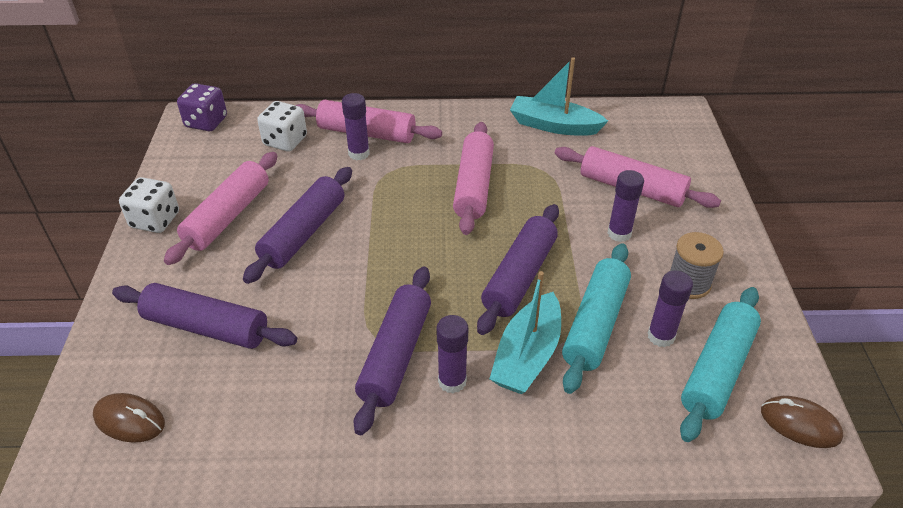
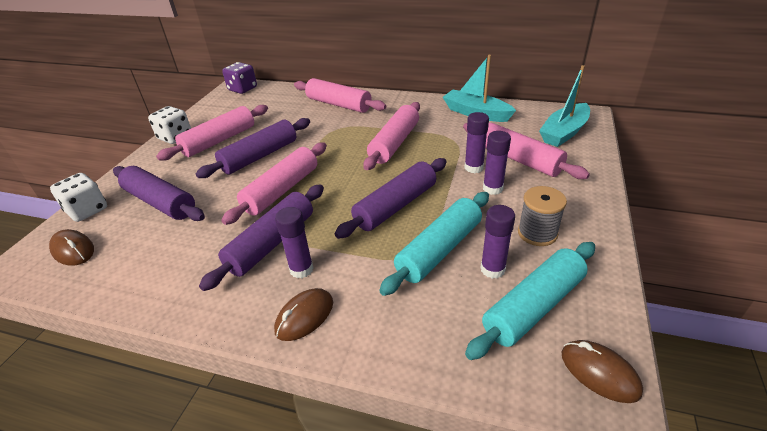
camera: 20 degrees right, 5 degrees down
white dice [257,101,307,151] -> white dice moved to [50,173,107,222]
purple glue stick [342,93,370,160] -> purple glue stick moved to [464,112,489,173]
turquoise boat [489,271,561,394] -> turquoise boat moved to [539,65,590,147]
none -> pink rolling pin [221,143,327,225]
none -> brown mouse [274,288,333,341]

